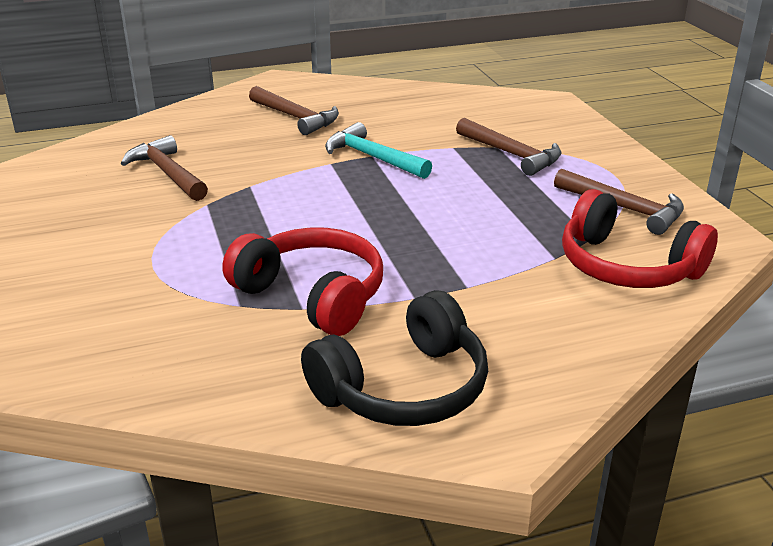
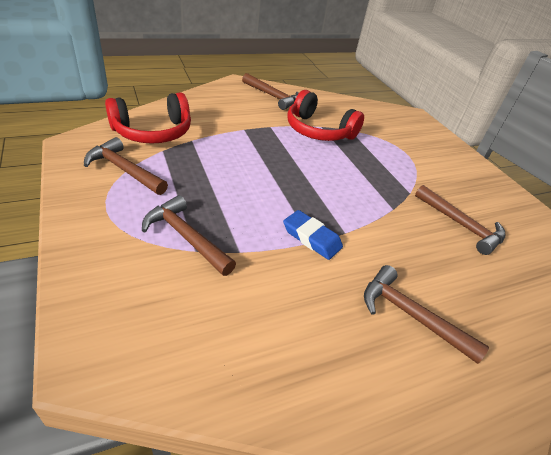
camera: 170 degrees right, 10 degrees up
black headphones [301,290,488,426] -> brown hammer [242,73,299,110]
turquoise hammer [325,122,432,179] -> blue eraser [283,210,343,260]
red headphones [562,189,718,288] -> red headphones turned 120 degrees clockwise [105,92,191,144]

